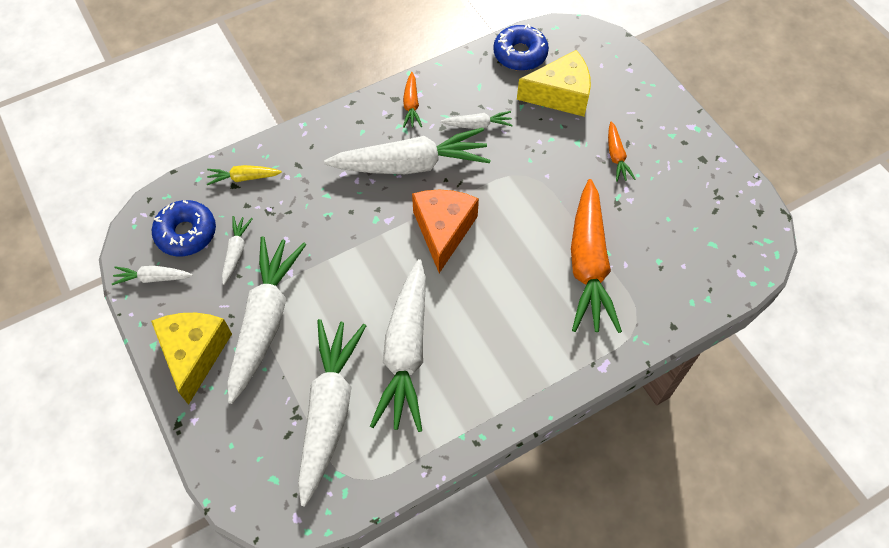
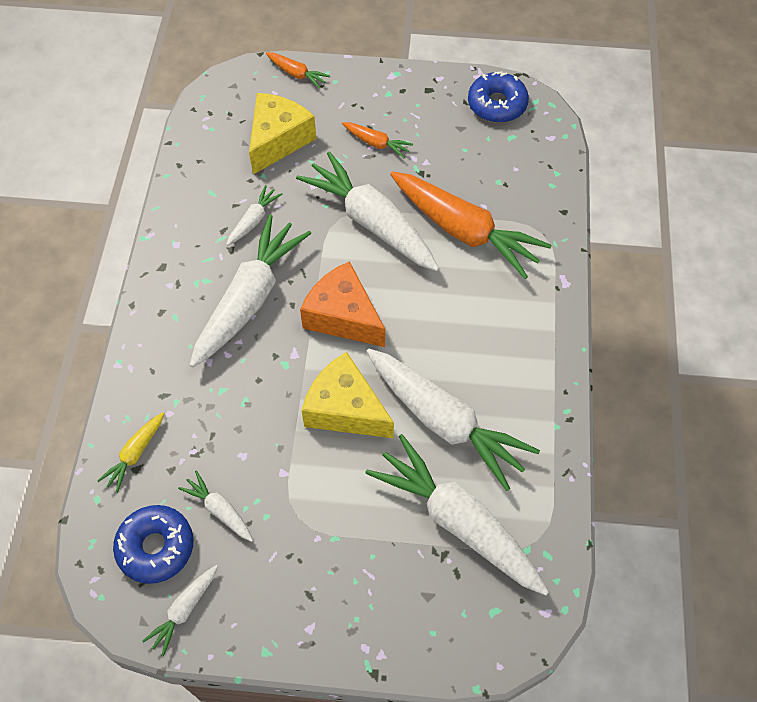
camera: 55 degrees left, 0 degrees up
yellow cheese [151,313,232,405] -> yellow cheese moved to [302,352,394,438]
white carrot [227,236,306,404] -> white carrot moved to [296,151,439,271]
orange carrot [403,72,422,128] -> orange carrot moved to [266,52,330,89]
blue donut [493,24,549,71] -> blue donut moved to [468,71,529,123]

